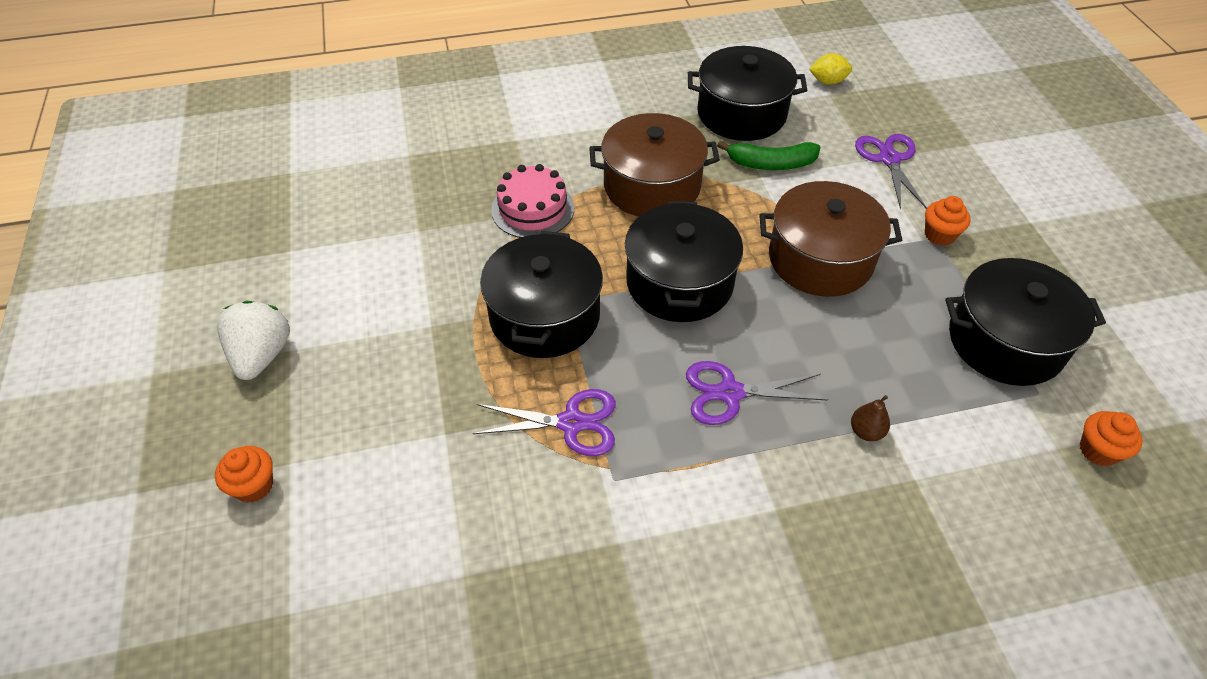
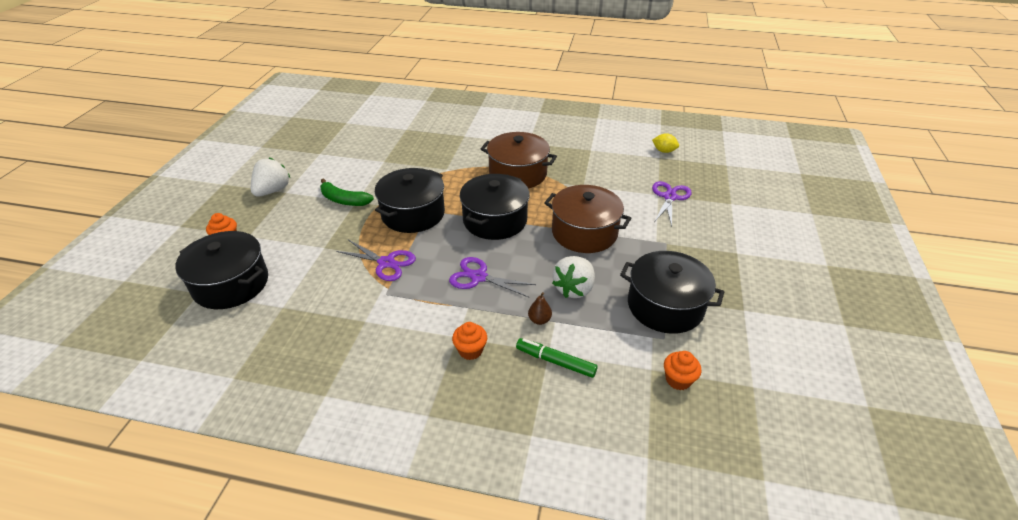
camera: 25 degrees right, 10 degrees down
pink cake [491,164,575,238] -> none
black pot [688,46,807,141] -> black pot moved to [176,231,268,309]
green banana [717,140,821,170] -> green banana moved to [320,178,374,206]
orange cupcake [925,196,971,246] -> orange cupcake moved to [452,322,487,360]
none -> green marker [516,338,598,378]
none -> white strawberry [552,256,595,298]

